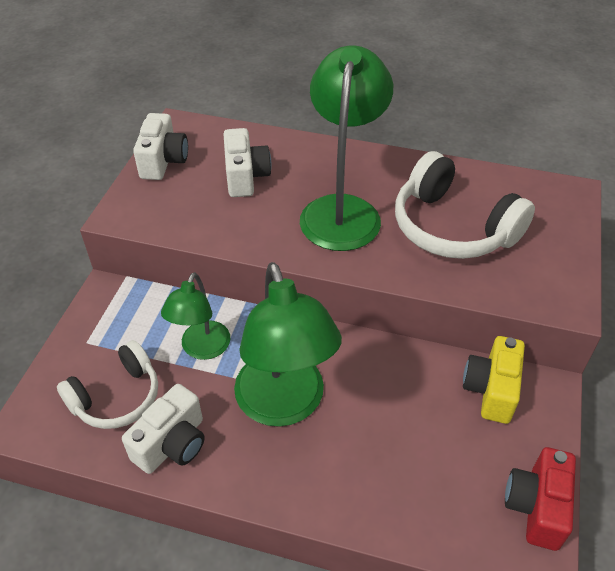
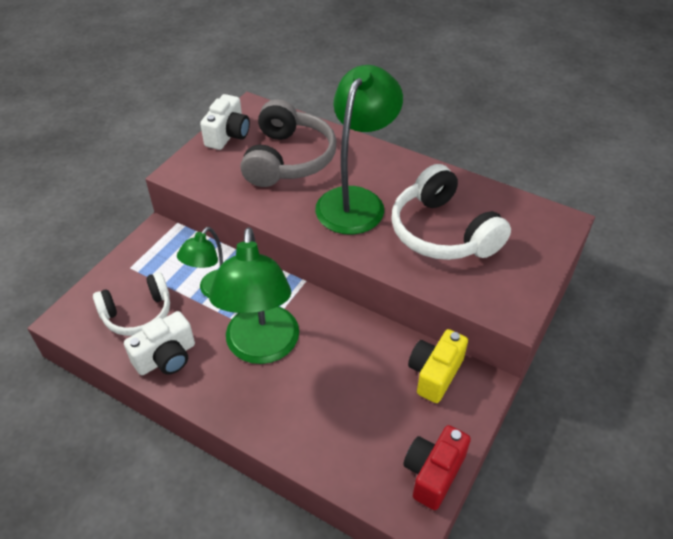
camera: 15 degrees right, 0 degrees up
white camera [223,128,272,197] -> grey headphones [241,99,336,187]

